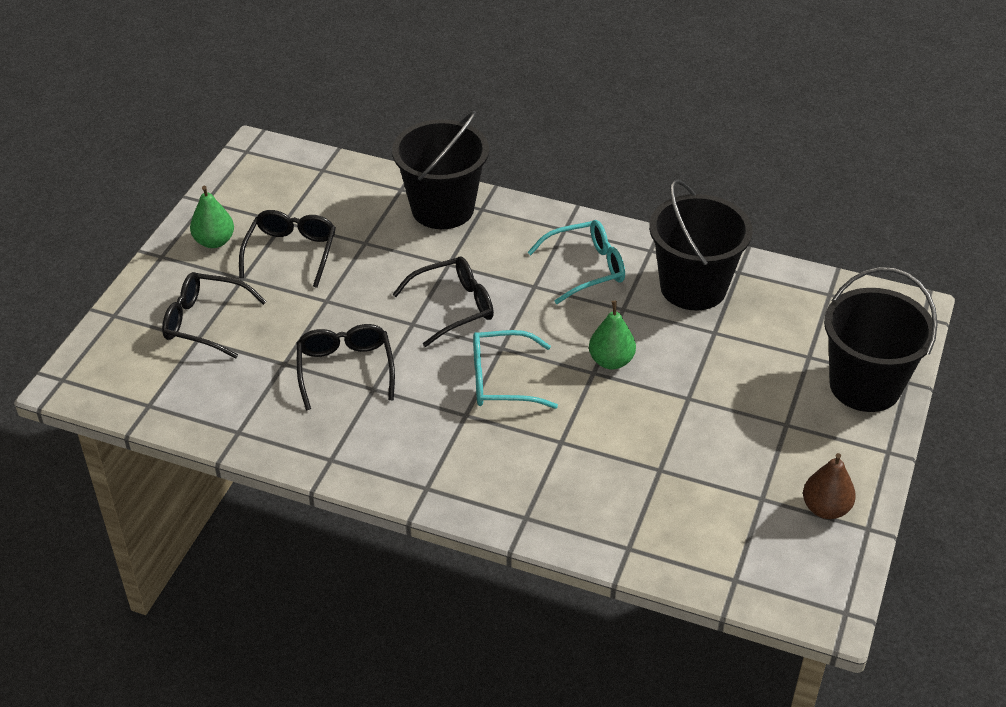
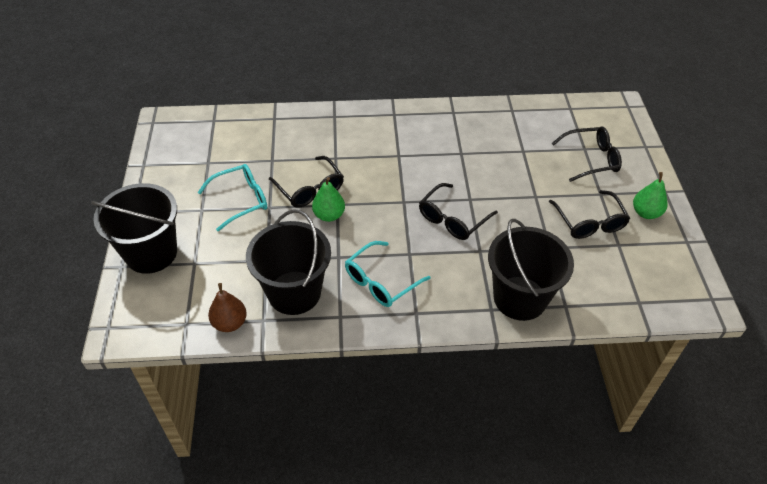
camera: 155 degrees right, 5 degrees up
black glasses [297,324,395,411] -> black glasses moved to [269,156,344,208]
turquoise glasses [473,330,558,409] -> turquoise glasses moved to [198,164,267,231]
brown pear [803,453,856,519] -> brown pear moved to [208,283,247,332]

